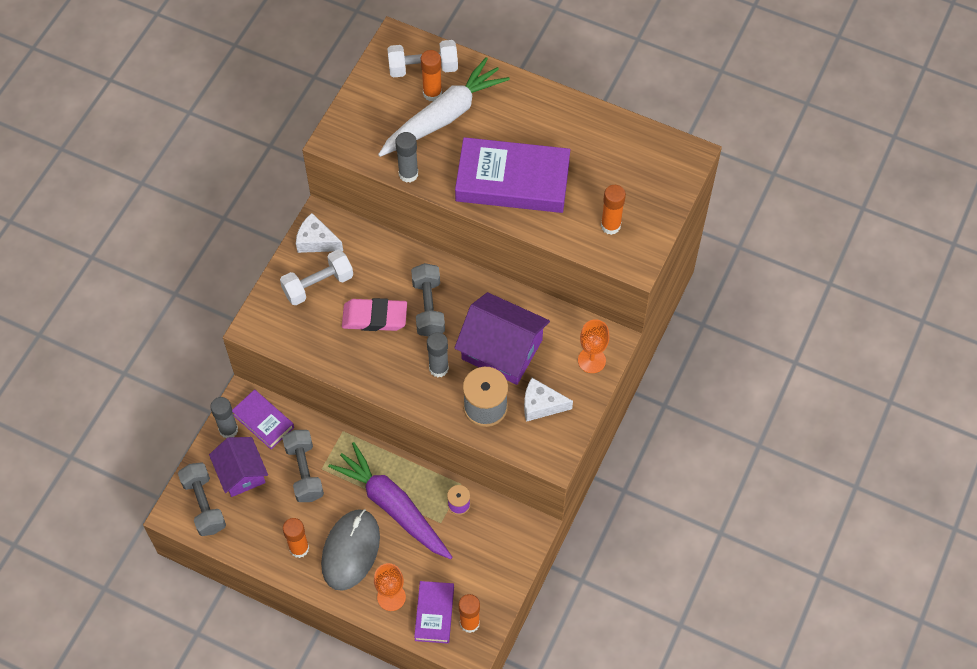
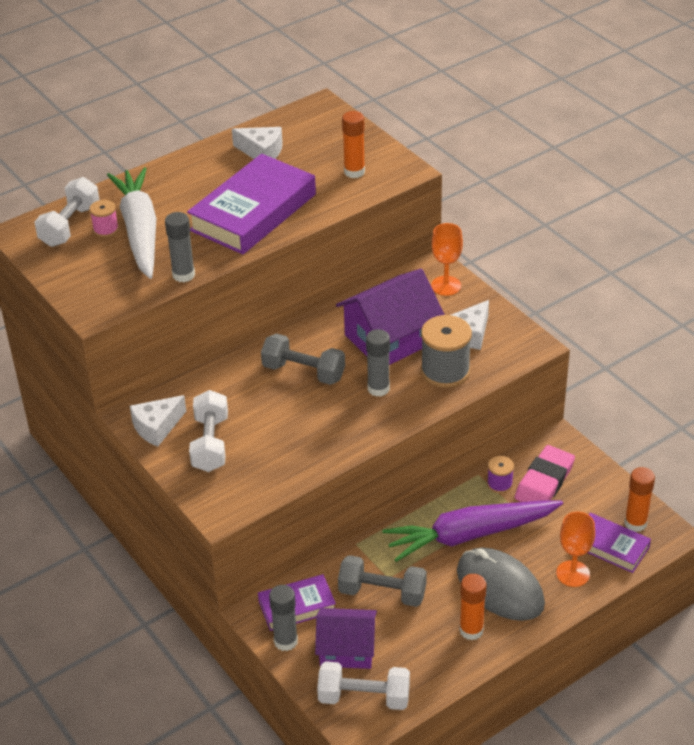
camera: 60 degrees left, 20 degrees down
grey dumbbell [178,462,226,536] -> white dumbbell [317,661,410,710]
pink eraser [342,298,407,331] -> pink eraser moved to [515,445,575,502]
orange glue stick [421,50,442,101] -> pink spool [89,200,119,237]
none -> white cheese [232,127,283,159]

